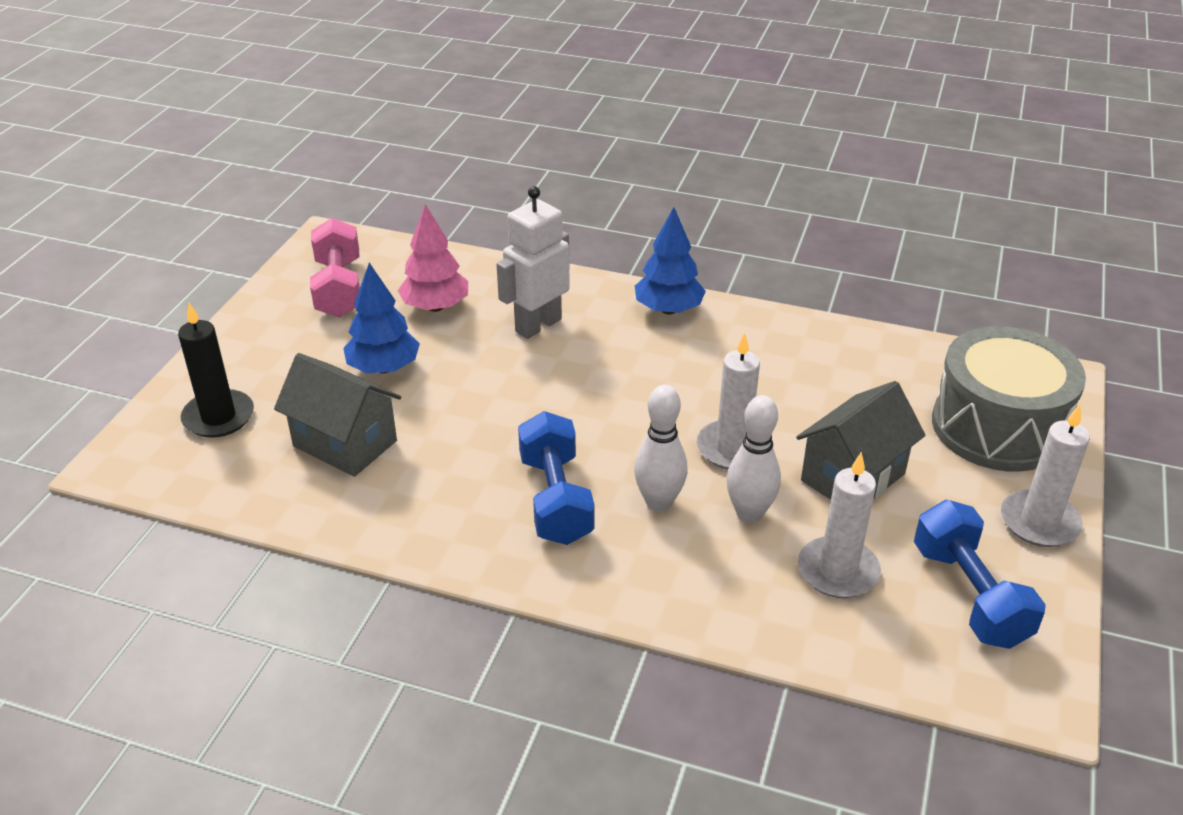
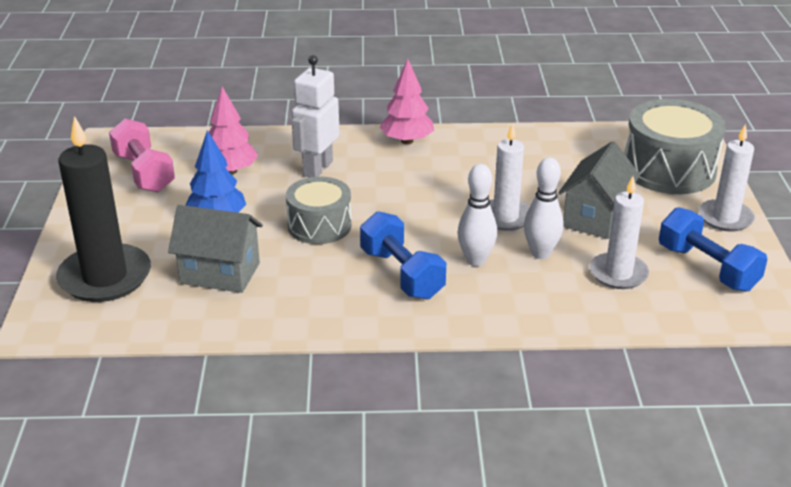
camera: 20 degrees left, 5 degrees down
black candle [178,303,254,438] -> black candle [56,116,151,302], size x1.57
blue tree [635,207,706,314] -> pink tree [380,59,434,144]
none -> grey drum [286,177,352,244]

